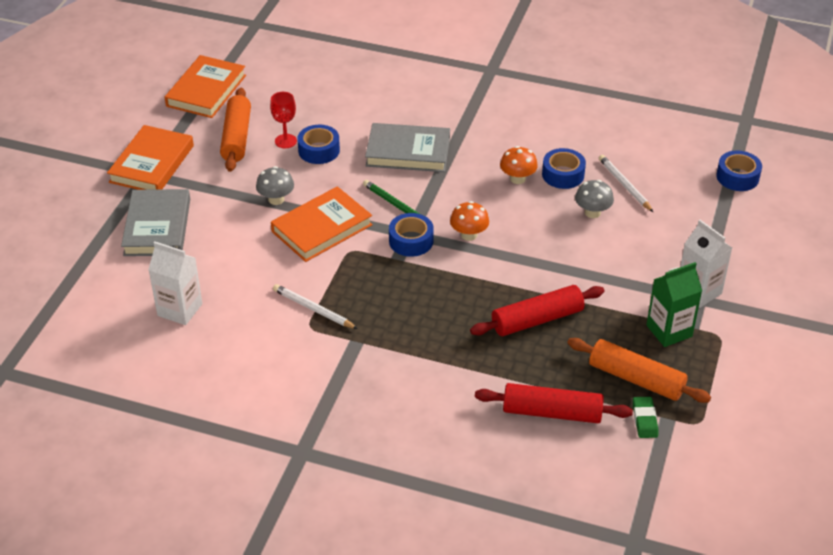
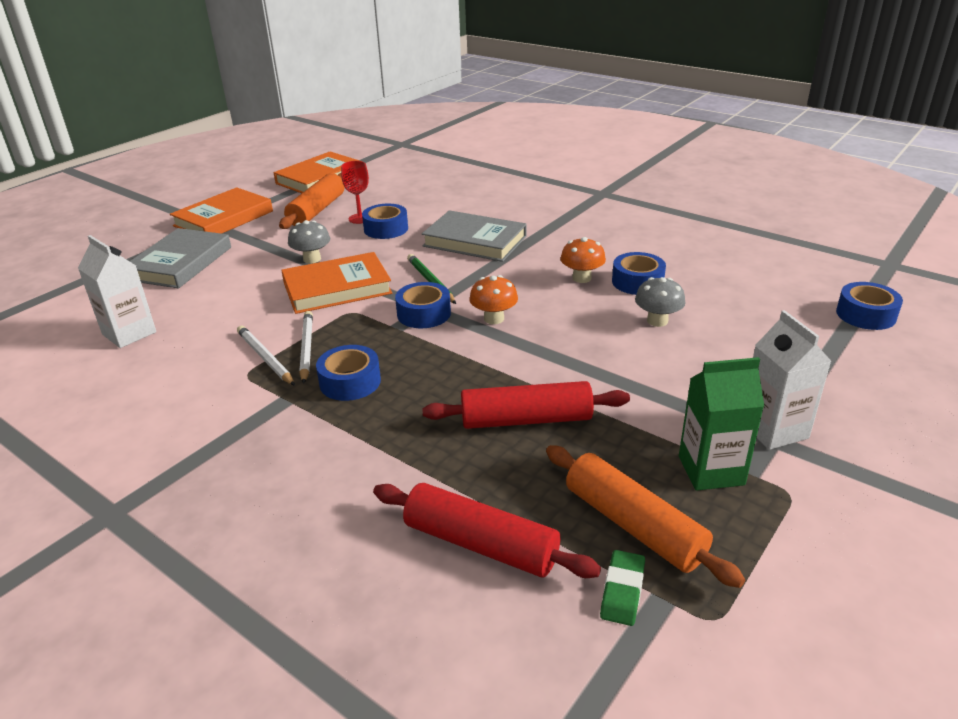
camera: 20 degrees right, 10 degrees down
white pencil [599,155,653,212] -> white pencil moved to [299,311,313,384]
none -> blue tape [316,345,381,401]

